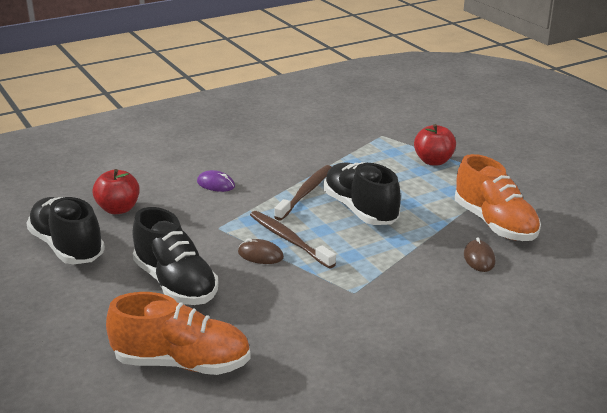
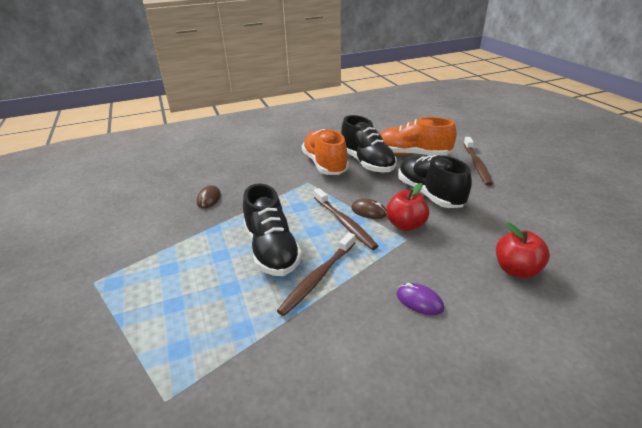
camera: 170 degrees left, 5 degrees up
black shoe [26,197,105,264] -> black shoe moved to [341,115,397,173]
red apple [414,124,456,166] -> red apple moved to [386,183,429,231]
orange shoe [455,154,541,241] -> orange shoe moved to [302,129,349,175]
none -> brown toothbrush [464,137,493,186]

